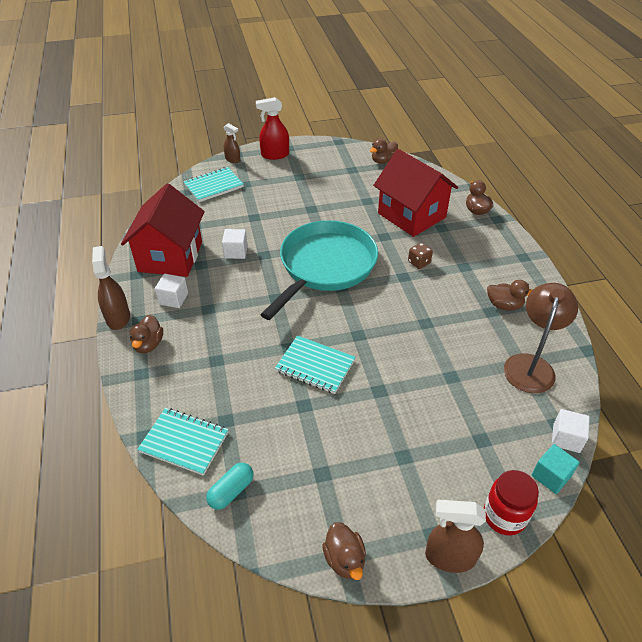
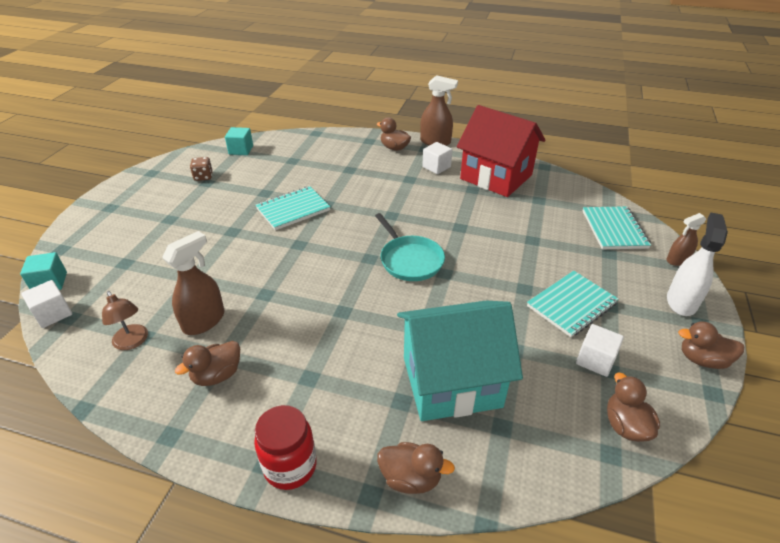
camera: 120 degrees right, 5 degrees down
turquoise notebook [137,408,229,476] -> turquoise notebook moved to [527,271,619,337]
turquoise capsule [206,463,253,510] -> turquoise cube [225,127,253,155]
white cube [222,229,248,259] -> white cube moved to [576,324,624,377]
red spray bottle [256,97,289,160] -> white spray bottle [667,212,728,316]
turquoise pan [260,220,378,320] -> turquoise pan [375,213,445,281], size x0.54
brown duck [322,522,366,580] -> brown duck moved to [678,322,744,369]
red house [373,149,458,237] -> turquoise house [397,301,523,421]
brown dice [408,243,433,269] -> brown dice moved to [190,157,213,181]
brown spray bottle [425,500,486,573] -> brown spray bottle moved to [162,231,225,335]
red jar [484,470,539,536] -> red jar moved to [254,405,317,490]
brown lamp [504,283,578,393] -> brown lamp [102,291,148,350], size x0.57

